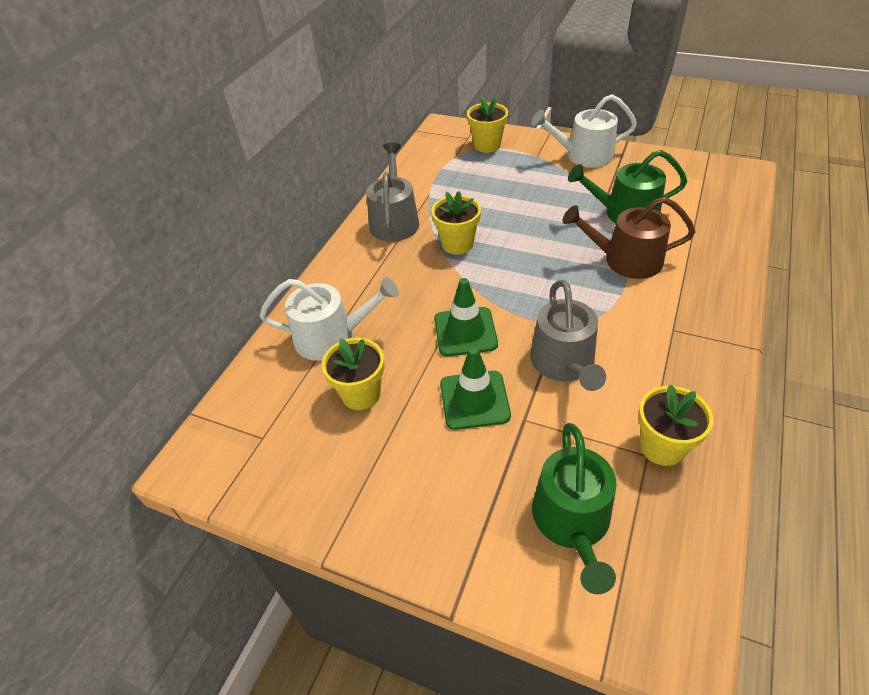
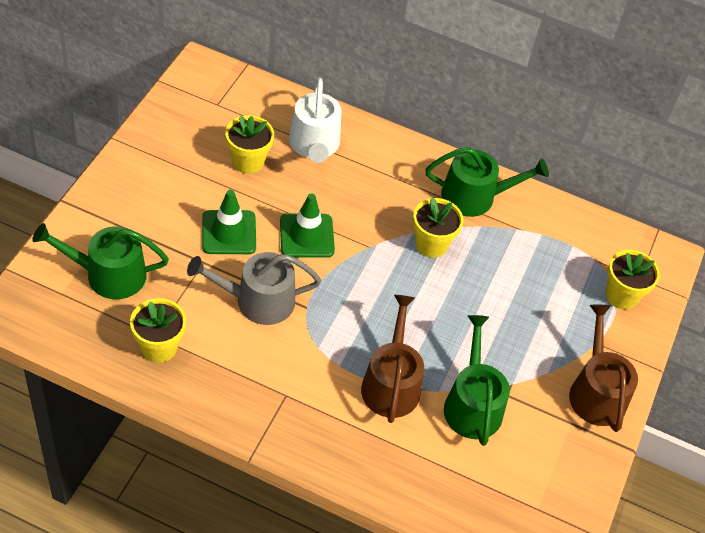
camera: 80 degrees right, 5 degrees up
grey watering can [366,143,419,241] -> green watering can [425,147,549,217]
white watering can [531,94,637,168] -> brown watering can [569,305,638,432]

